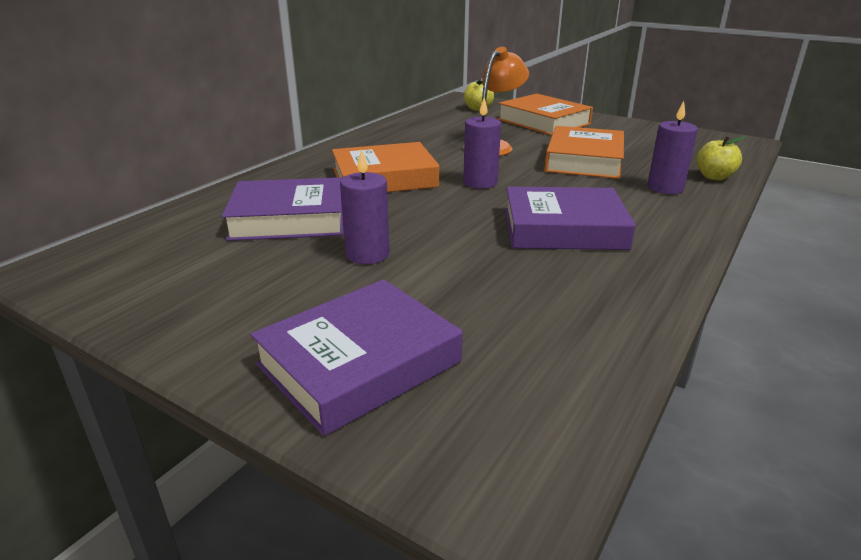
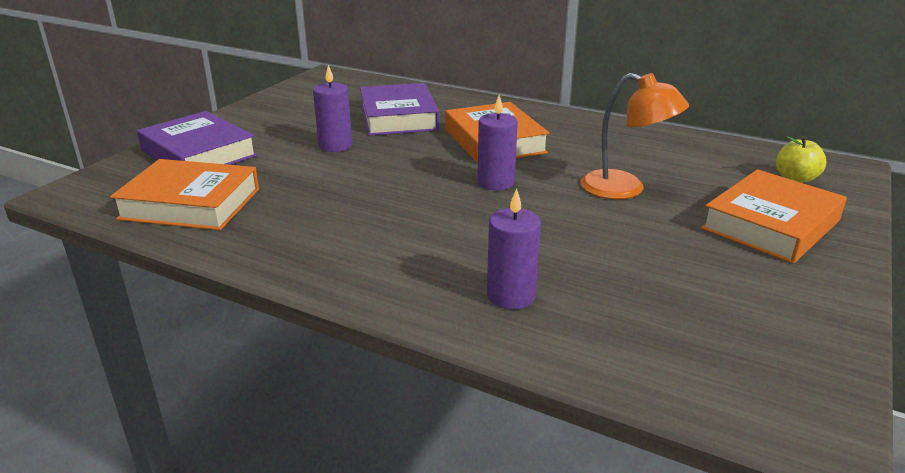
camera: 85 degrees right, 0 degrees up
purple book [505,186,636,250] -> none
orange book [544,126,624,179] -> orange book moved to [110,159,259,230]
yellow apple [696,136,745,180] -> none

